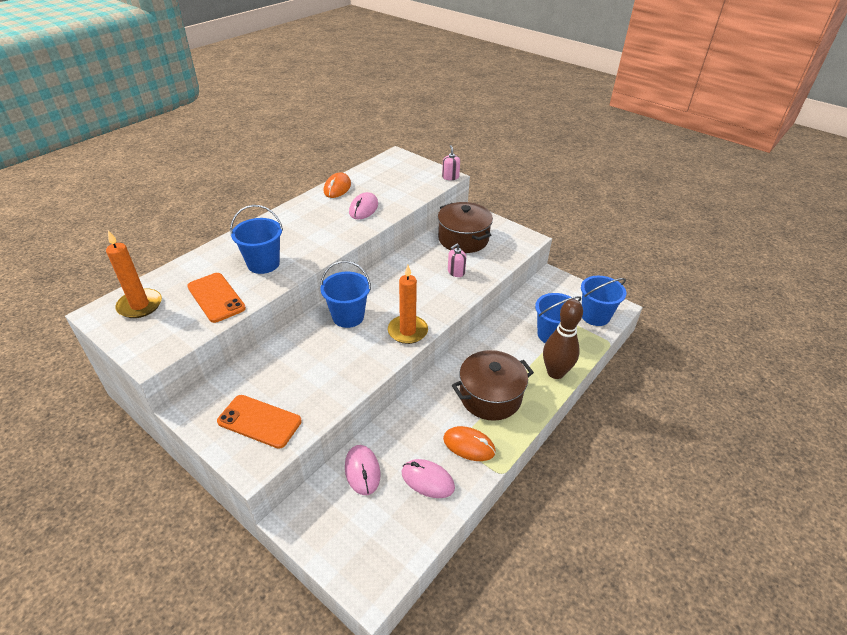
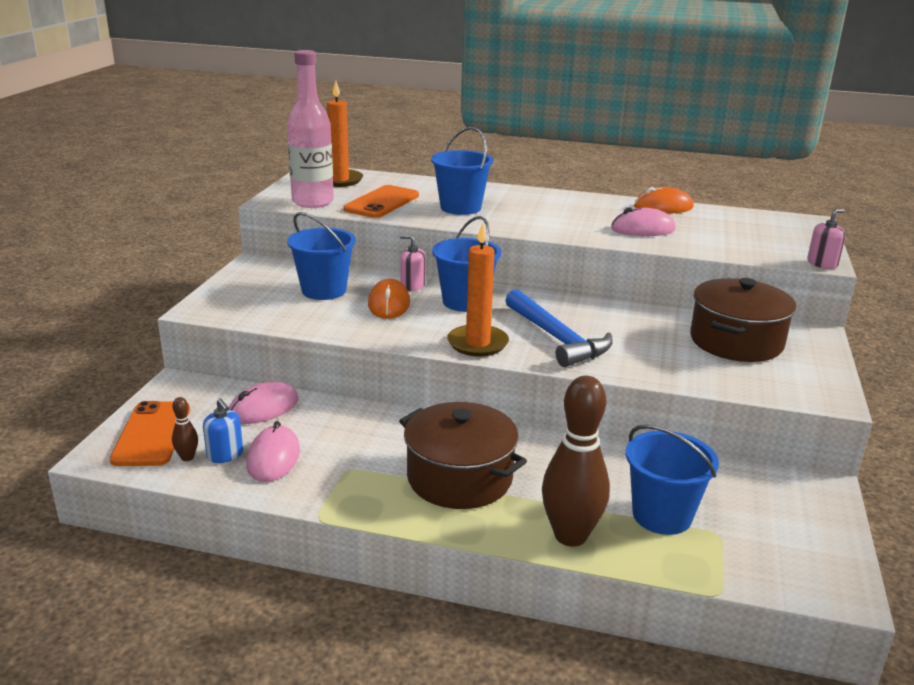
camera: 65 degrees right, 15 degrees down
orange phone [217,395,302,449] -> orange phone moved to [110,401,190,466]
orange mouse [443,426,496,461] -> orange mouse moved to [368,279,410,319]
pink soap dispenser [448,244,466,277] -> pink soap dispenser moved to [400,235,426,291]
blue bucket [581,276,626,326] -> blue bucket moved to [287,212,356,300]
none -> brown bowling pin [172,397,198,461]
none -> blue soap dispenser [203,399,243,463]
none -> pink bottle [287,50,334,208]
none -> blue hammer [505,289,613,367]

